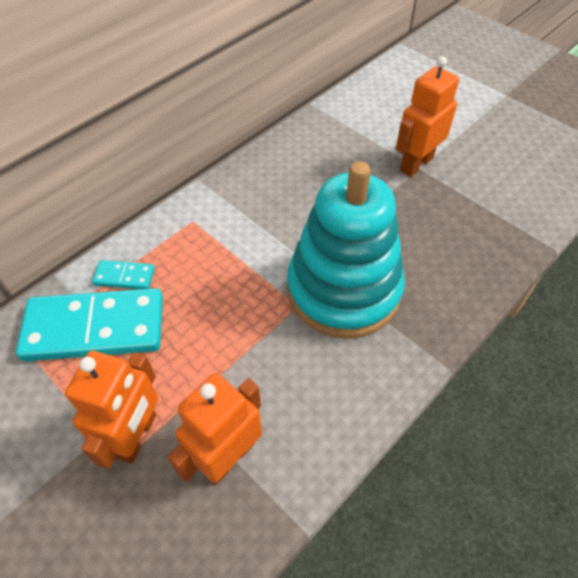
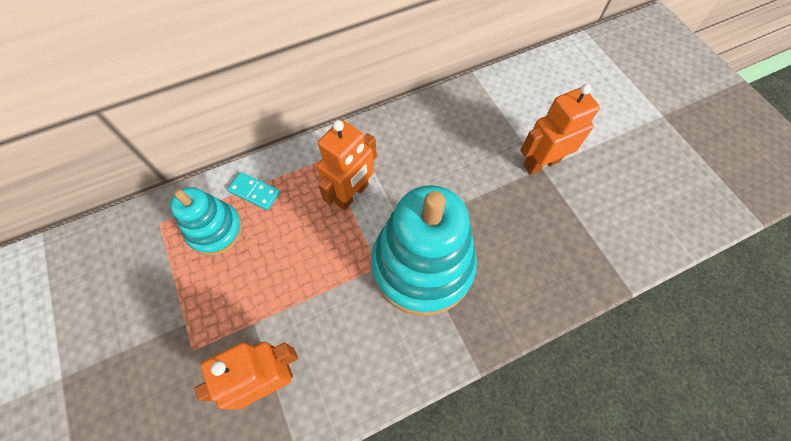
camera: 20 degrees right, 10 degrees up
turquoise domino [16,288,163,361] -> turquoise stacking toy [170,187,243,256]
orange robot [65,351,158,469] -> orange robot moved to [317,120,377,210]

